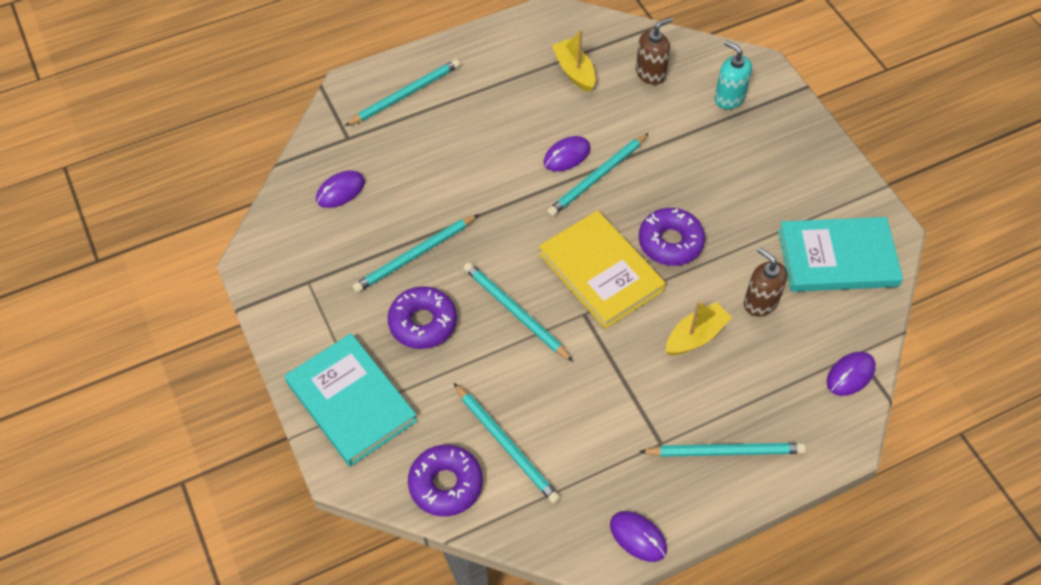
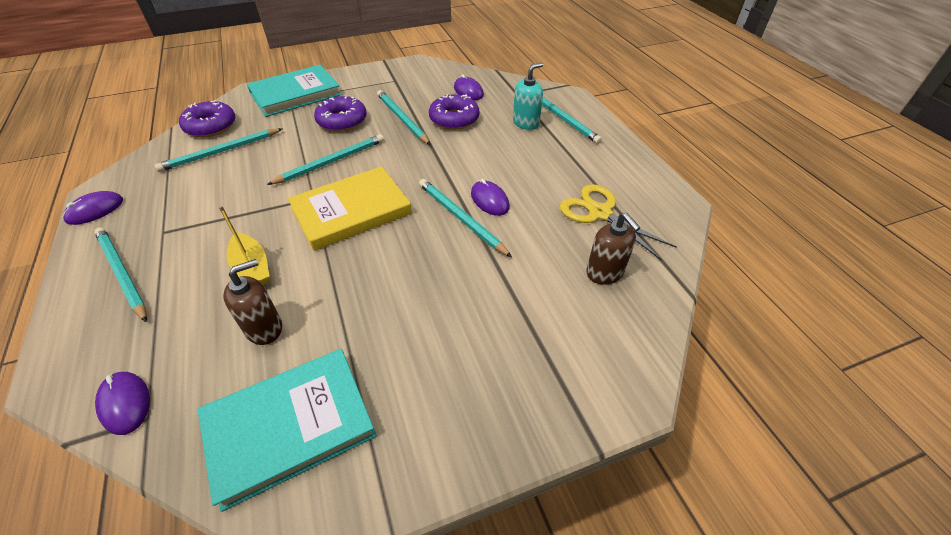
camera: 95 degrees right, 10 degrees down
yellow boat [552,30,595,92] -> yellow scissors [559,184,677,260]
purple donut [639,208,705,266] -> purple donut moved to [429,94,480,130]
turquoise pencil [639,443,806,457] -> turquoise pencil turned 135 degrees clockwise [94,227,147,322]
turquoise soap dispenser [715,40,752,109] -> turquoise soap dispenser moved to [513,62,543,130]
turquoise book [778,217,903,292] -> turquoise book turned 60 degrees clockwise [198,349,377,512]

